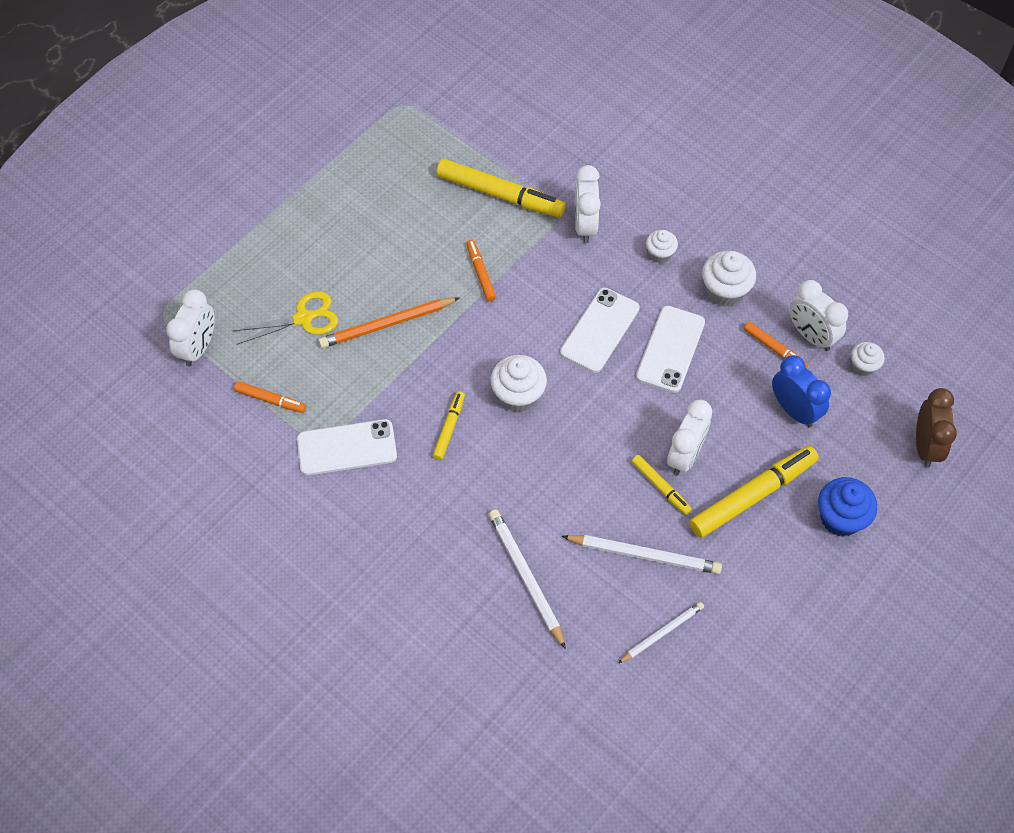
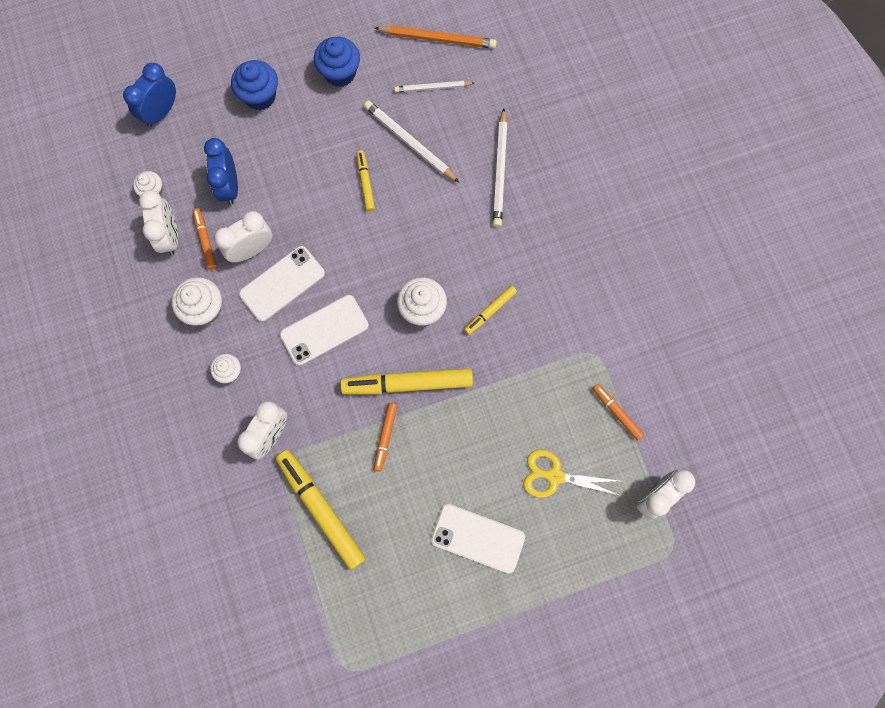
camera: 150 degrees left, 15 degrees up
white phone [297,419,397,475] -> white phone moved to [431,504,525,573]
orange pencil [318,297,460,348] -> orange pencil moved to [374,25,497,49]
white clock [667,400,712,475] -> white clock moved to [214,211,272,263]
yellow marker [689,446,819,538] -> yellow marker moved to [340,368,473,394]
brown clock [916,388,957,468] -> blue clock [123,63,176,127]
none -> blue cupcake [314,37,360,87]

